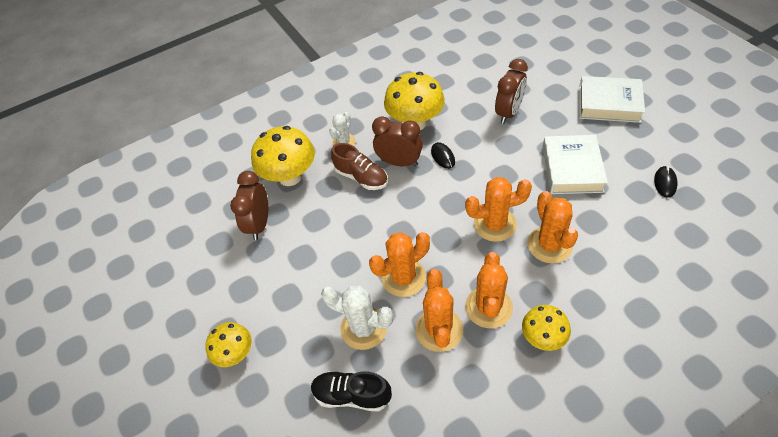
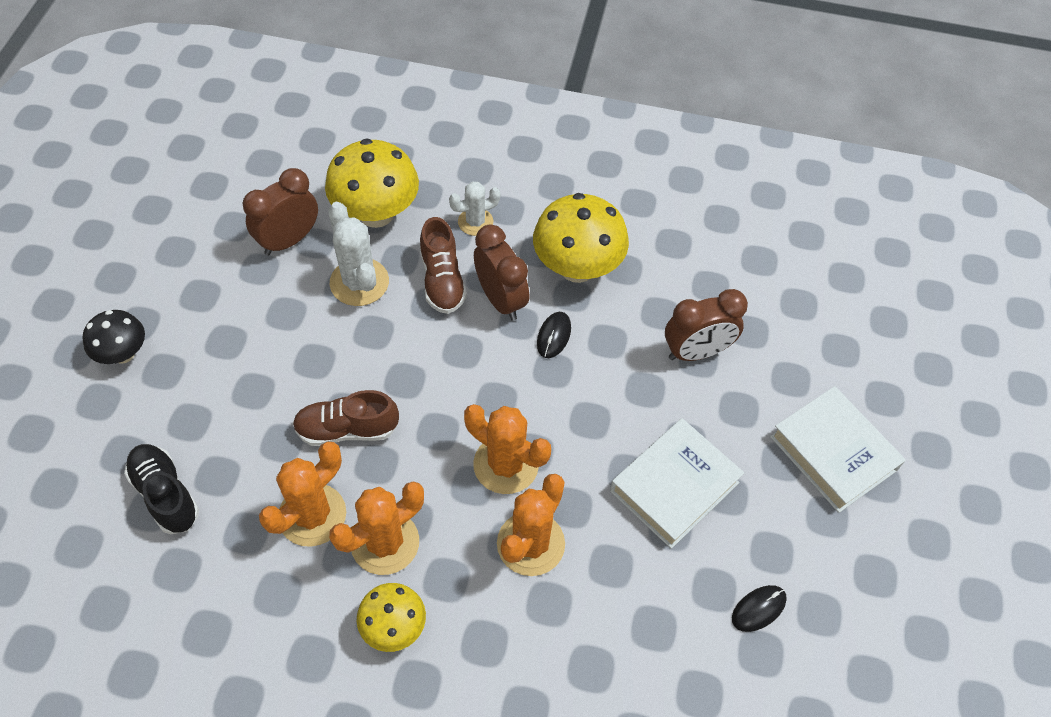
camera: 35 degrees right, 5 degrees up
yellow mushroom [205,322,252,367] -> black mushroom [83,310,145,364]
white cactus [321,285,393,350] -> white cactus moved to [328,202,389,306]
orange cactus [369,232,430,297] -> brown shoe [293,390,399,446]

